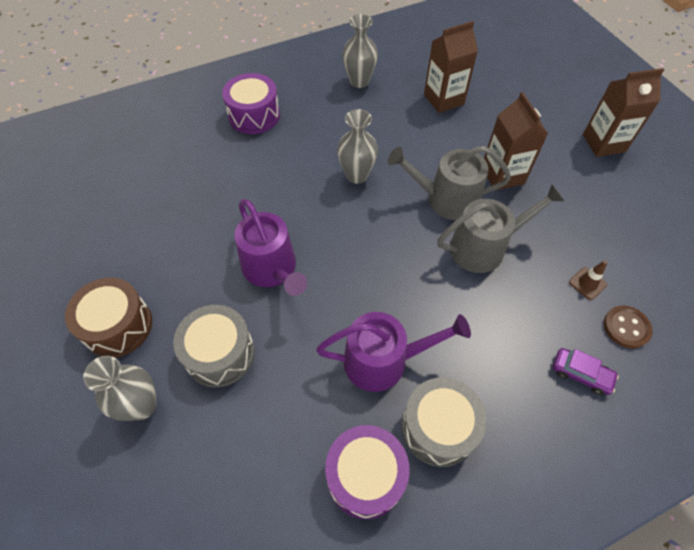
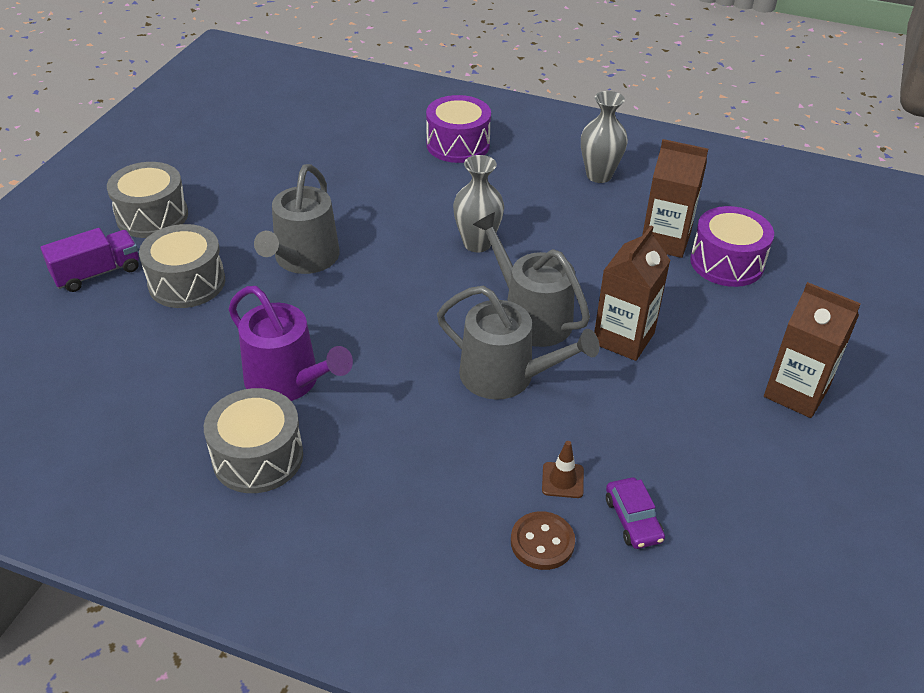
camera: 45 degrees right, 15 degrees down
brown drum [65,278,152,357] -> grey drum [107,162,188,238]
grey vase [83,356,156,421] -> purple truck [41,228,139,292]
purple watering can [234,199,307,296] -> grey watering can [254,164,340,274]
purple drum [325,425,410,519] -> purple drum moved to [690,206,774,287]
purple car [553,348,619,395] -> purple car moved to [606,478,665,549]

